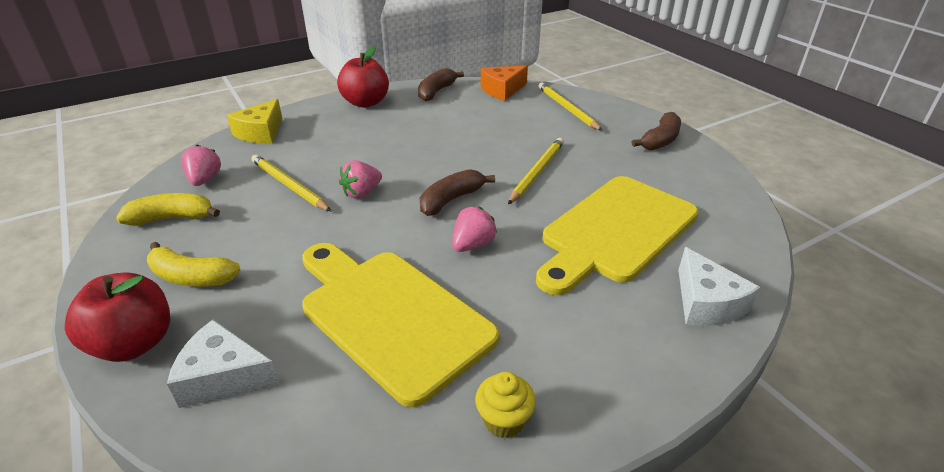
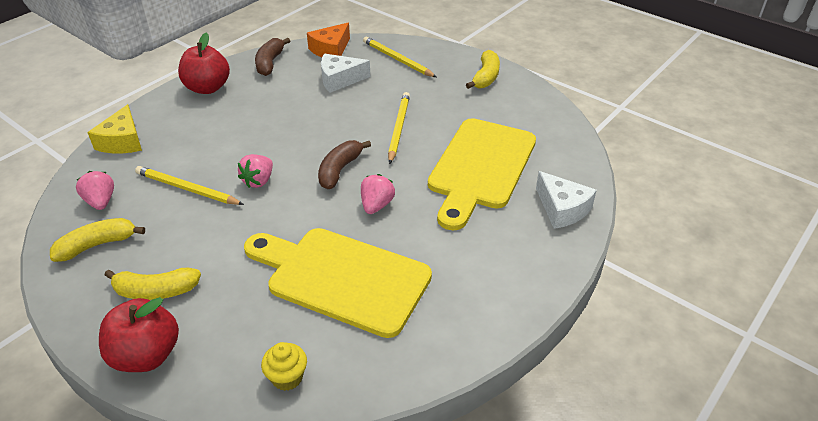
camera: 20 degrees left, 5 degrees up
white cheese [167,320,280,408] -> white cheese moved to [321,54,370,93]
yellow cupcake [475,372,536,438] -> yellow cupcake moved to [261,342,307,391]
brown banana [632,112,681,150] -> yellow banana [466,50,500,89]

